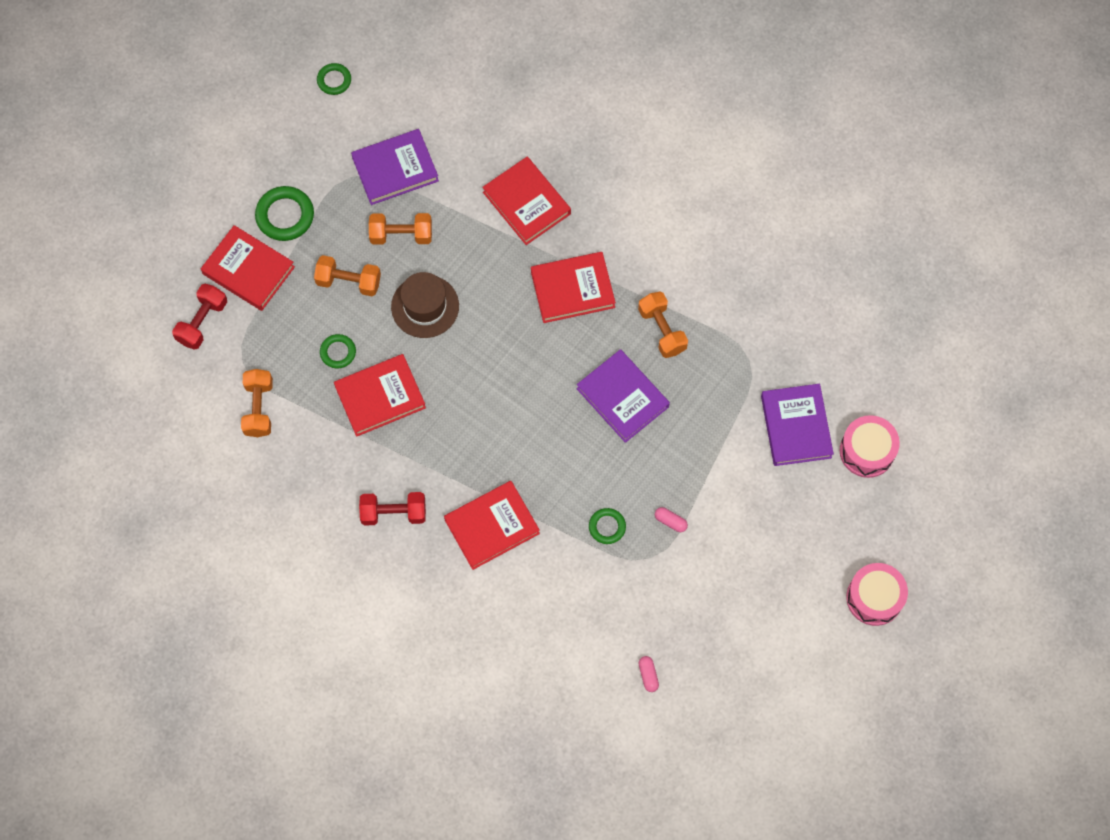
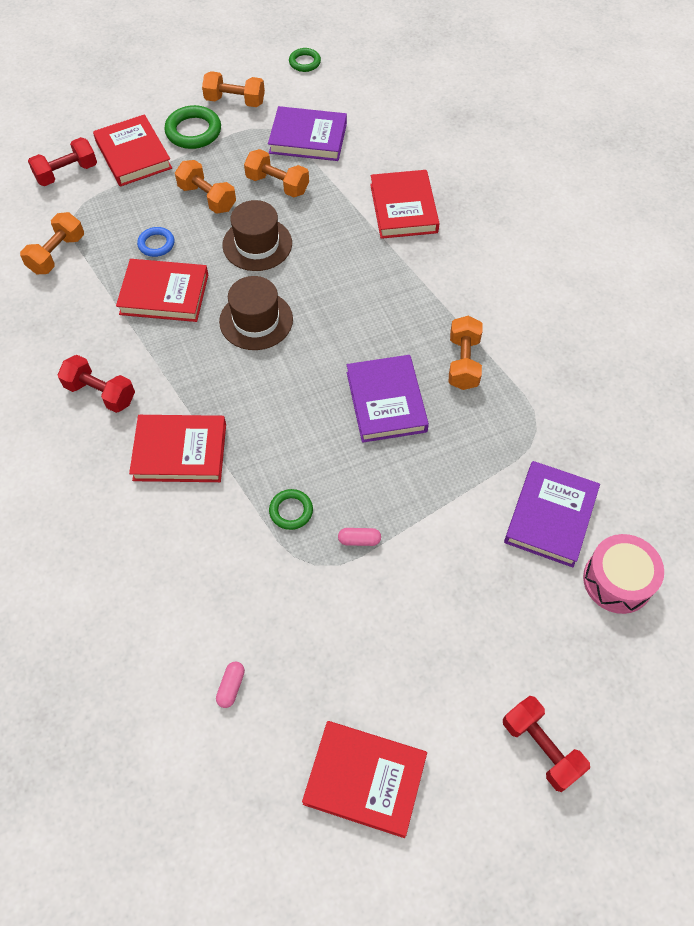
camera: 30 degrees right, 10 degrees down
green ring [320,334,356,368] -> blue ring [137,227,174,257]
red book [531,252,616,323] -> red book moved to [302,721,427,838]
pink capsule [655,507,688,532] -> pink capsule turned 60 degrees counterclockwise [338,528,381,546]
pink drum [846,563,908,626] -> red dumbbell [503,696,590,792]
none -> orange dumbbell [202,71,265,107]
none -> brown hat [219,276,293,350]

